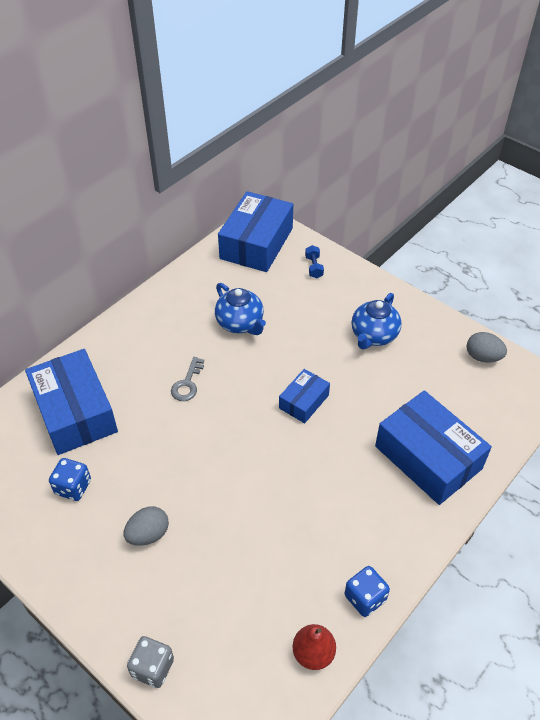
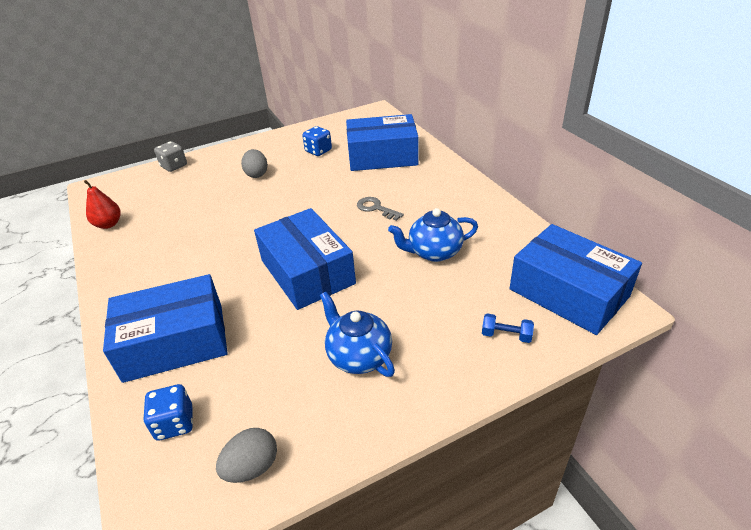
camera: 115 degrees right, 10 degrees down
blue box [279,369,330,423] -> blue box [254,208,356,310], size x1.92
blue dice [344,566,390,617] -> blue dice moved to [143,384,193,441]

